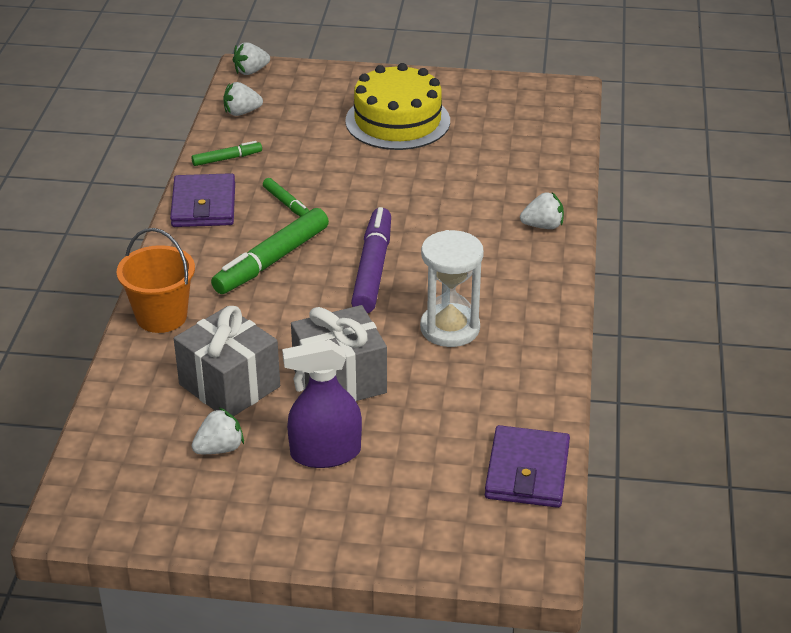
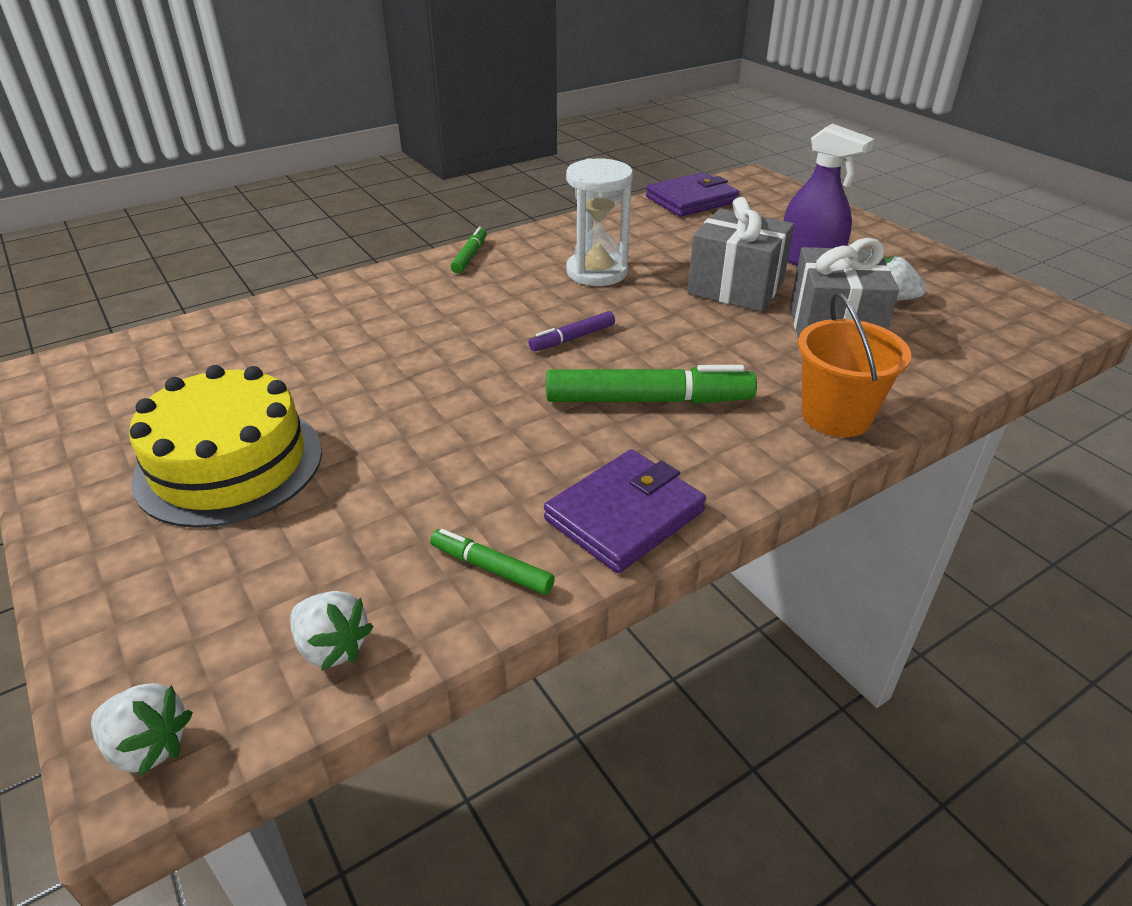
camera: 130 degrees left, 0 degrees up
green marker [263,178,309,217] -> green marker moved to [451,227,487,274]
purple marker [351,207,391,313] -> purple marker [528,311,615,352], size x0.52
white strawberry [520,192,564,229] -> none

